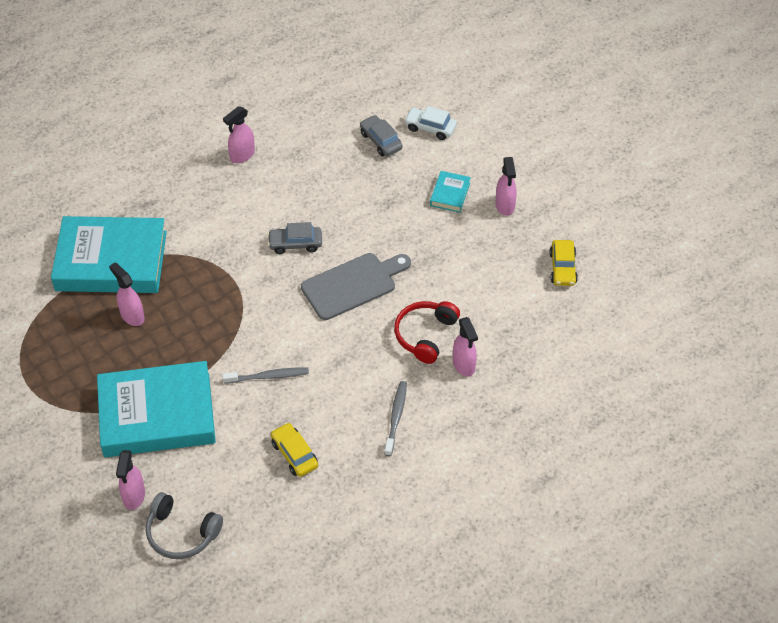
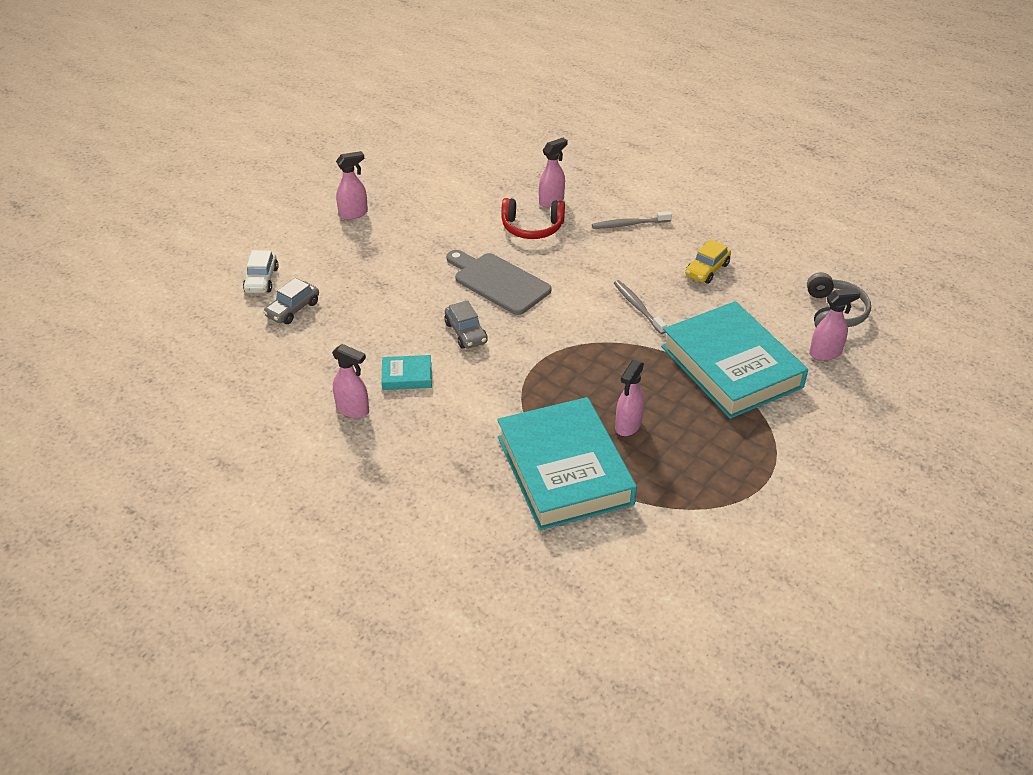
camera: 110 degrees left, 10 degrees down
turquoise book [430,171,471,213] -> turquoise book moved to [382,355,432,390]
yellow car [549,240,578,286] -> none

